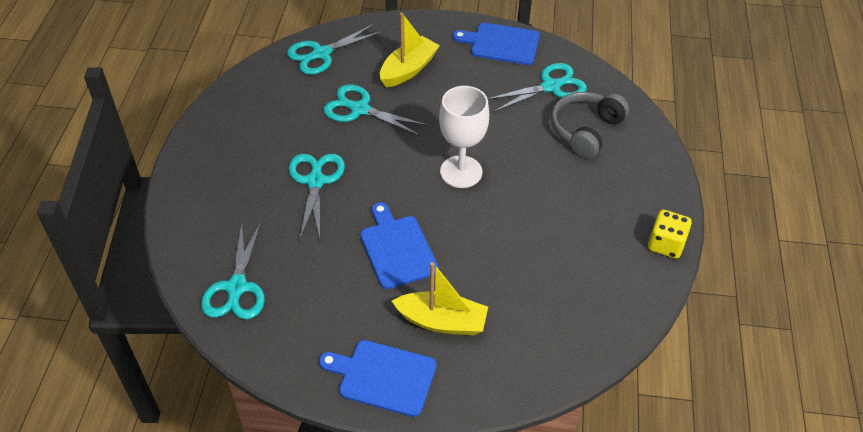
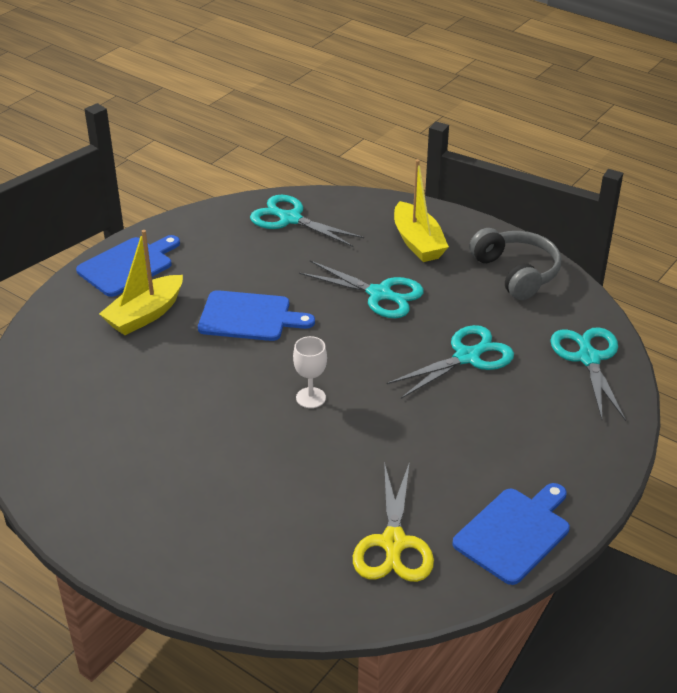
camera: 120 degrees right, 10 degrees down
yellow boat [380,13,440,87] -> yellow boat moved to [394,159,449,262]
white goblet [439,86,489,188] -> white goblet [293,336,327,408], size x0.56
turquoise scissors [487,63,587,112] -> yellow scissors [353,462,434,582]
grey headphones [551,92,629,159] -> grey headphones moved to [469,228,561,300]
yellow dice [648,210,692,259] -> none

